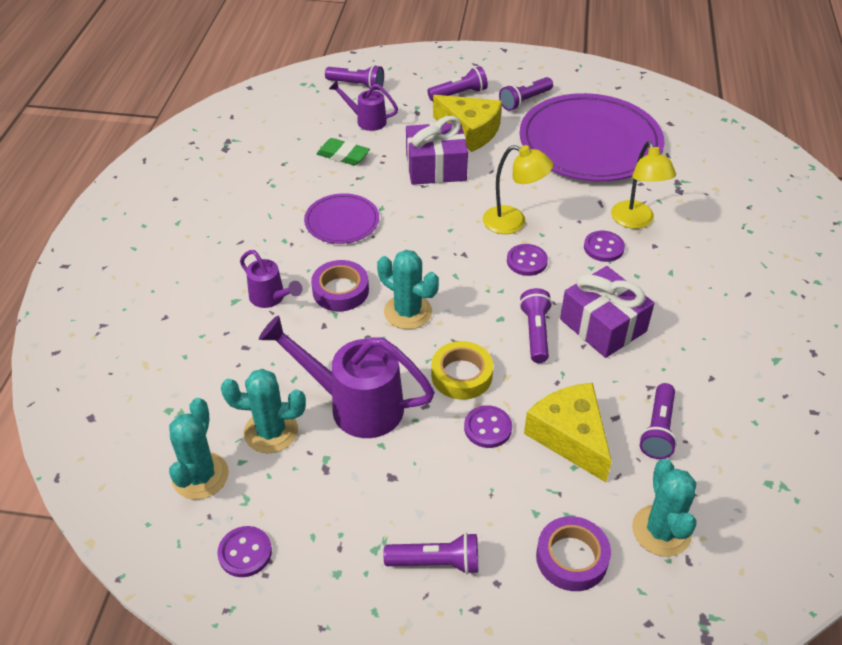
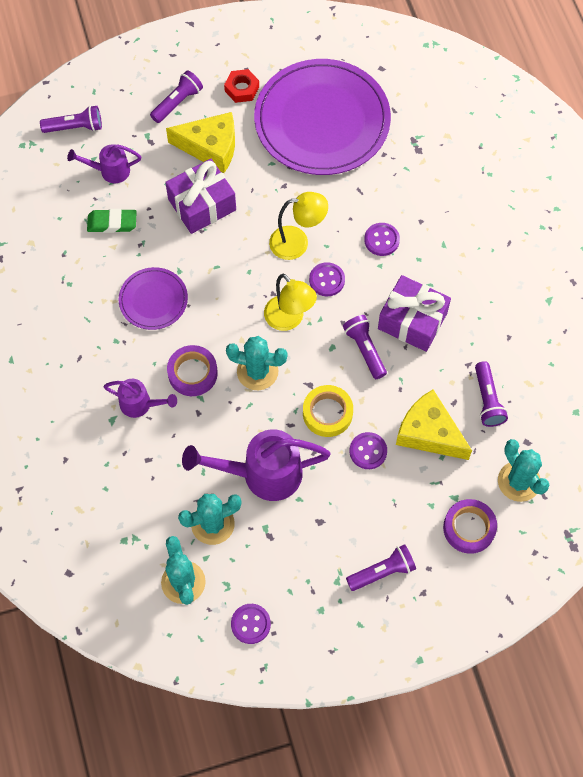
camera: 25 degrees left, 20 degrees up
purple flashlight [499,77,553,111] -> red nut [224,69,259,103]
yellow lamp [611,141,676,229] -> yellow lamp moved to [264,274,317,331]

